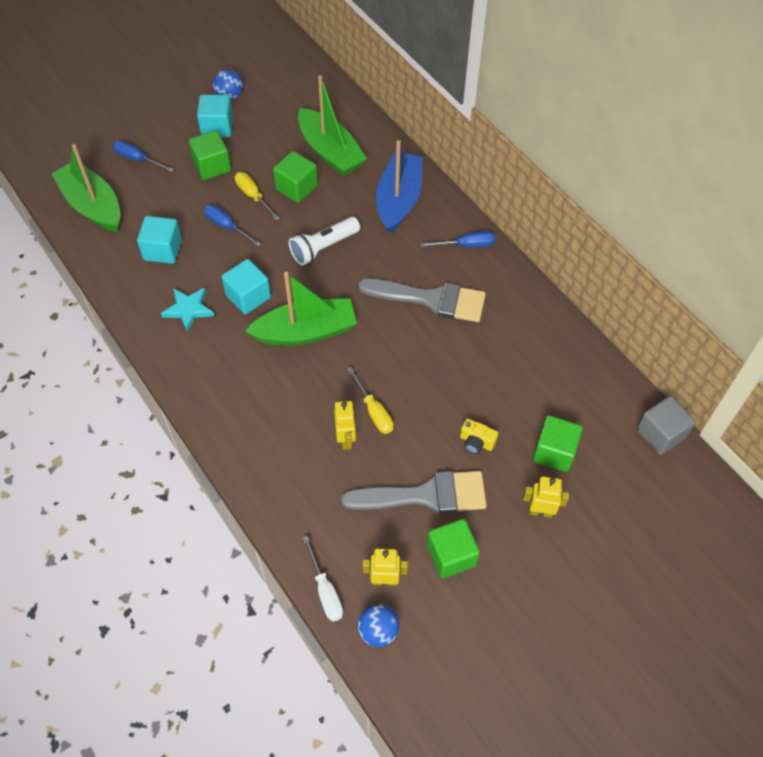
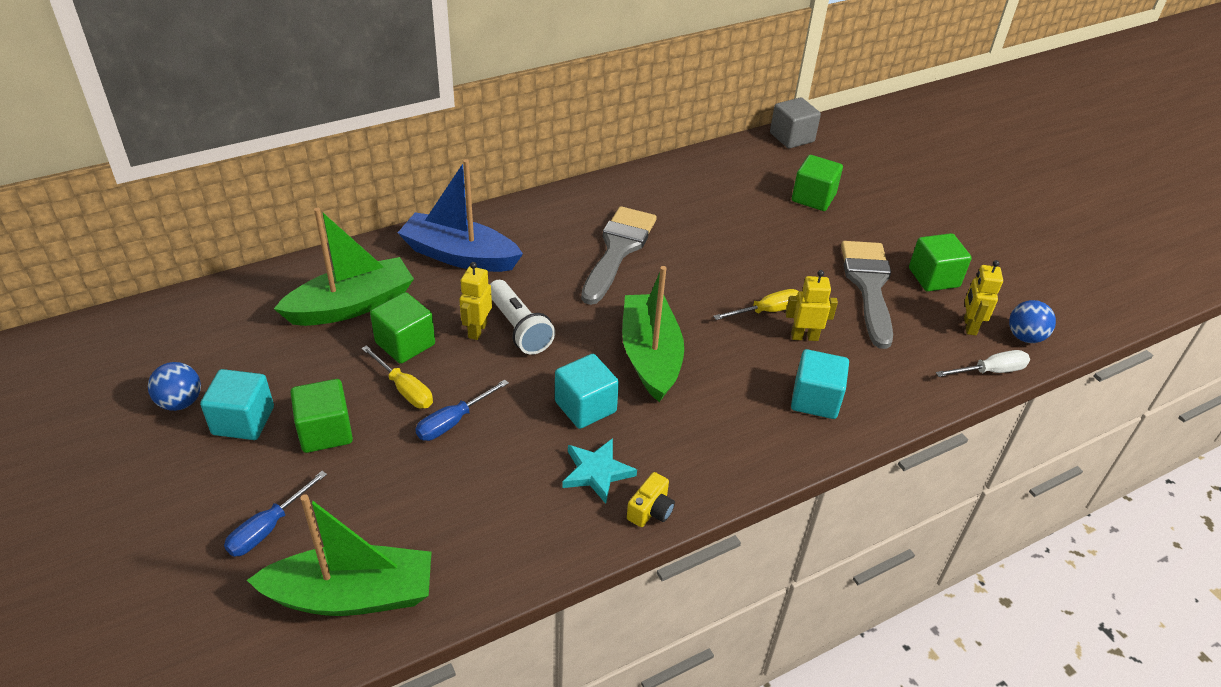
camera: 85 degrees left, 15 degrees down
green boat [51,144,121,232] -> green boat turned 150 degrees counterclockwise [247,494,432,616]
turquoise cube [137,216,182,264] -> turquoise cube moved to [791,349,849,419]
yellow screwdriver [235,172,280,221] -> yellow screwdriver turned 105 degrees counterclockwise [361,345,433,408]
blue screwdriver [420,231,495,247] -> none
yellow camera [460,418,498,454] -> yellow camera moved to [627,472,675,527]
yellow robot [523,476,569,518] -> yellow robot moved to [459,262,492,340]

